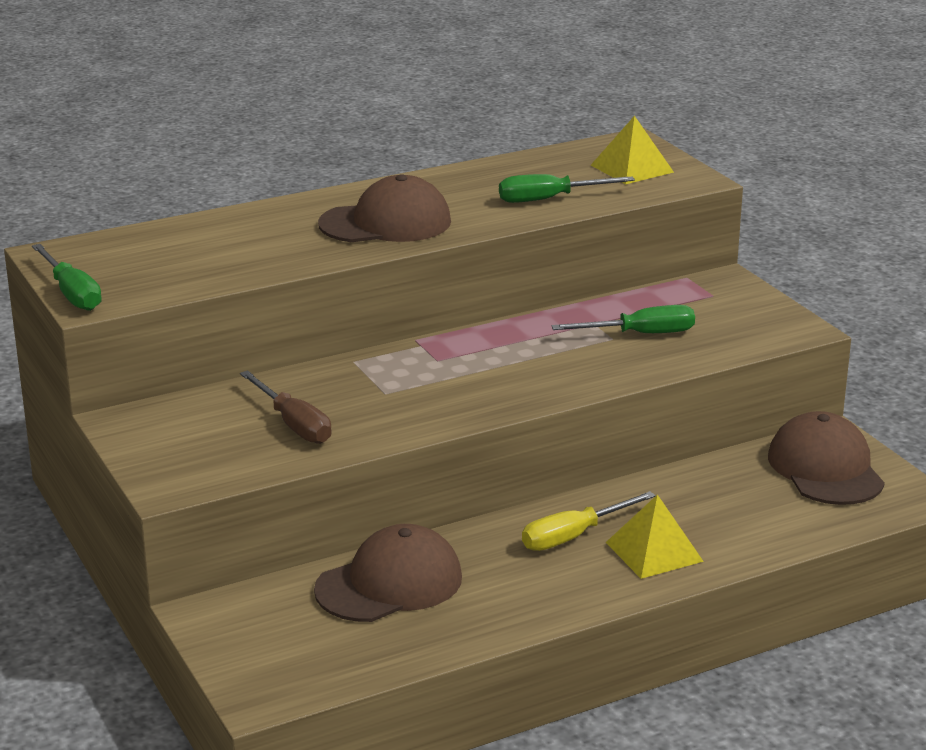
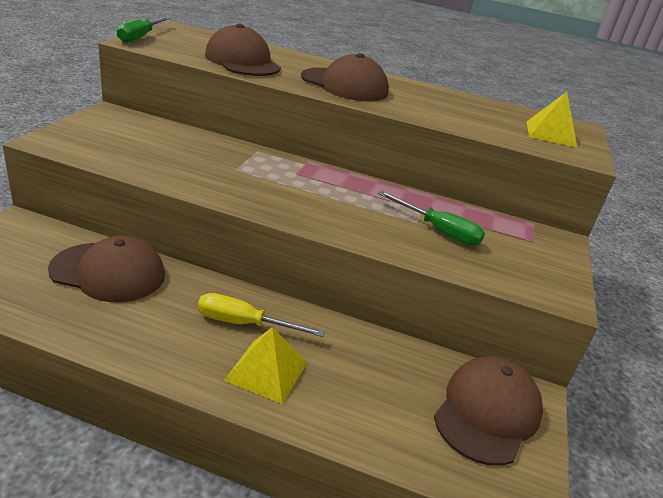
camera: 40 degrees right, 5 degrees up
brown screwdriver [240,370,332,444] -> none
green screwdriver [499,174,635,203] -> none
none -> brown cap [205,24,281,76]

